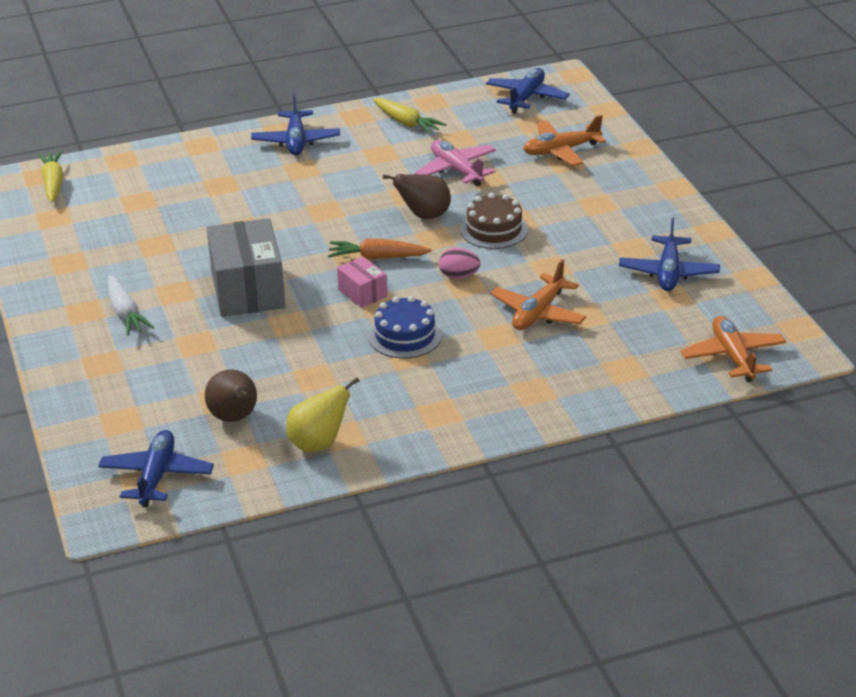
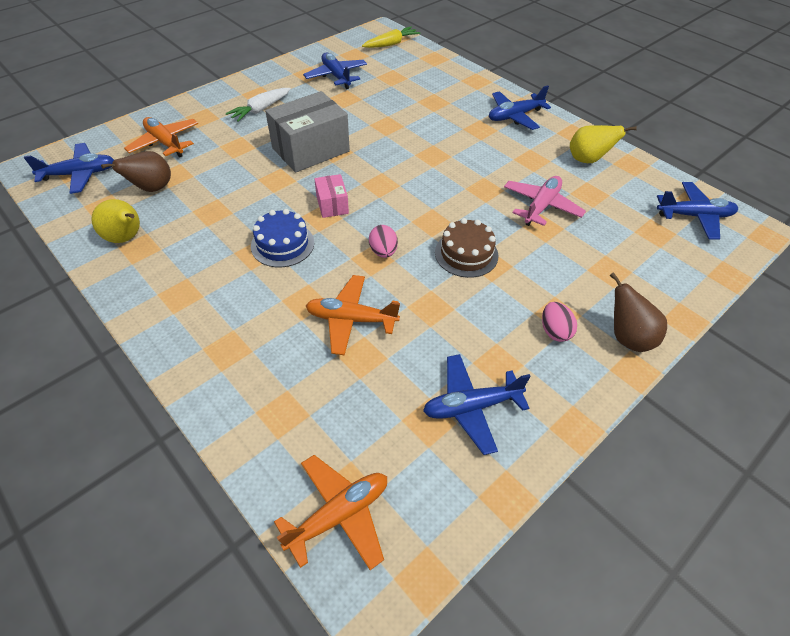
camera: 65 degrees right, 15 degrees up
orange carrot [328,239,432,260] -> none
pink box [337,256,387,308] -> pink box turned 45 degrees counterclockwise [314,174,349,218]
yellow carrot [373,98,447,134] -> yellow pear [570,125,637,163]
brown pear [383,174,451,219] -> brown pear moved to [609,272,667,352]
orange plane [523,115,606,166] -> orange plane moved to [124,117,198,157]
none -> blue plane [303,52,367,89]
none -> pink egg [542,302,577,342]

